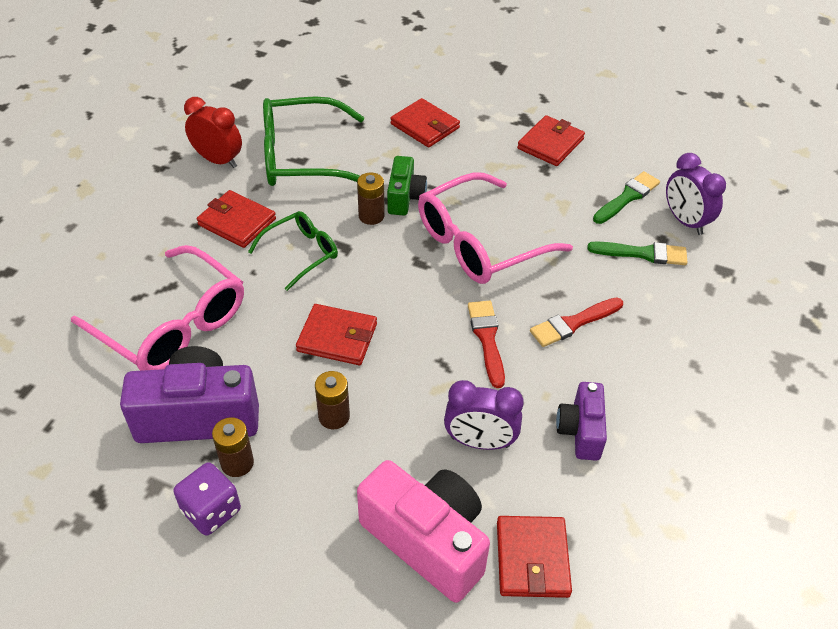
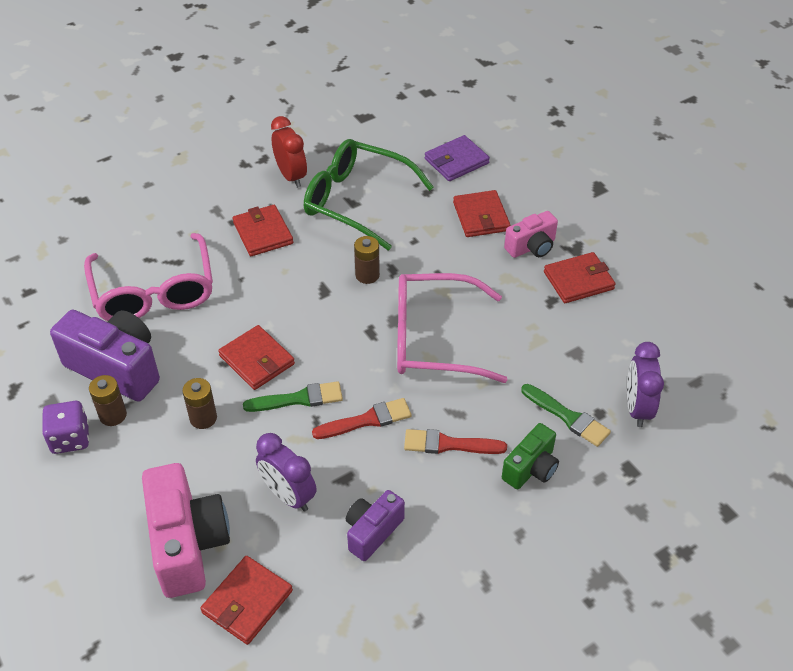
camera: 35 degrees right, 0 degrees up
green glasses [248,211,338,291] -> none
green camera [387,156,427,216] -> green camera moved to [502,423,559,489]
red brush [468,301,505,388] -> red brush turned 45 degrees clockwise [312,398,412,439]
green brush [593,171,660,224] -> green brush moved to [243,381,343,412]
none -> purple wallet [425,135,490,181]
none -> pink camera [504,211,558,258]

